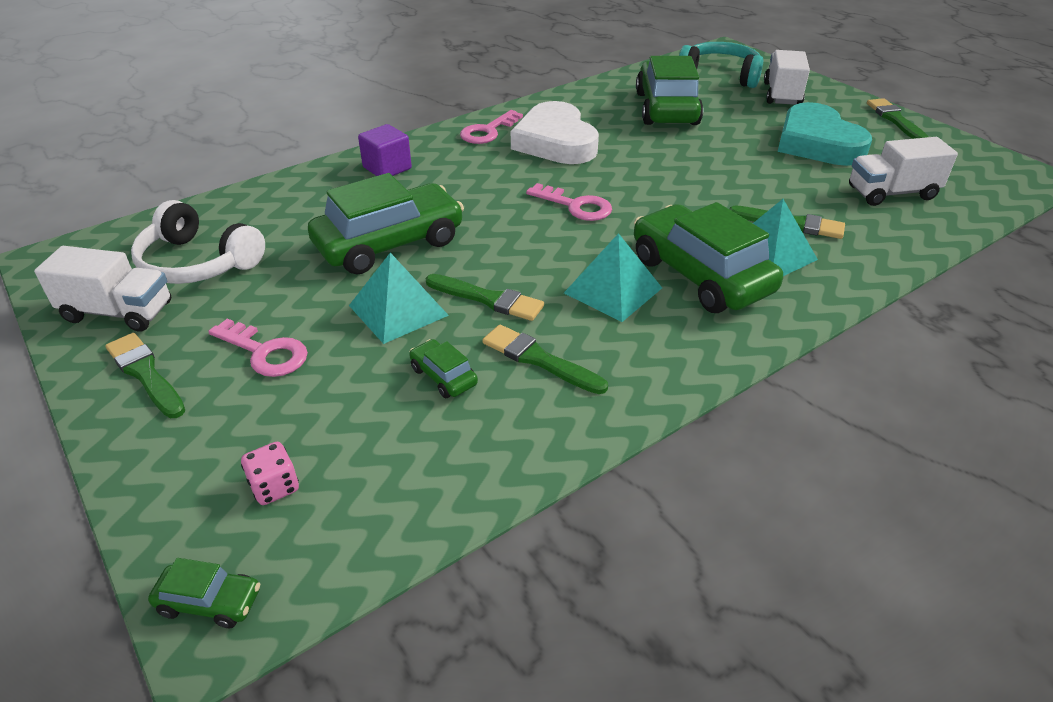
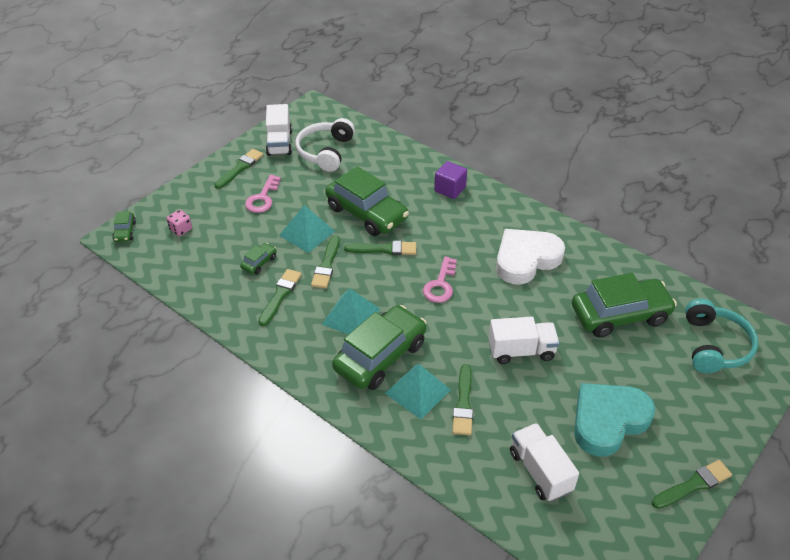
camera: 75 degrees right, 5 degrees up
pink key [460,110,523,144] -> none
white truck [764,50,810,105] -> white truck moved to [488,317,560,364]
none -> green brush [344,241,416,255]

